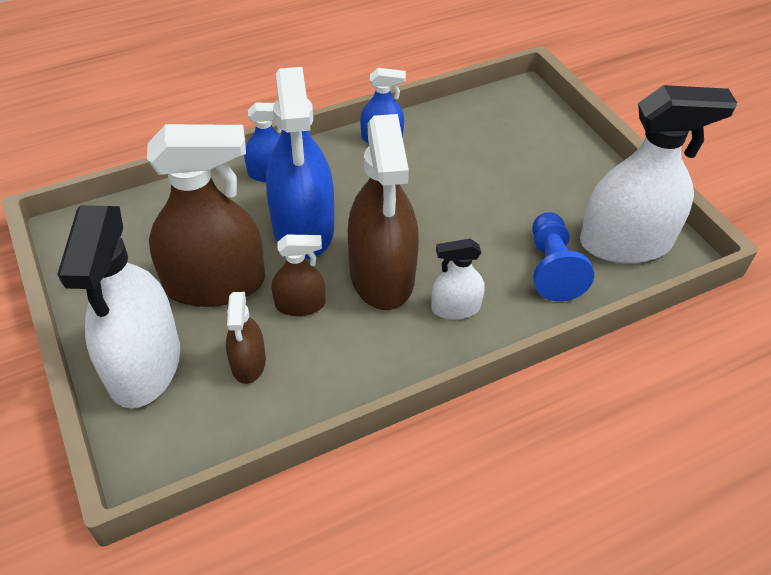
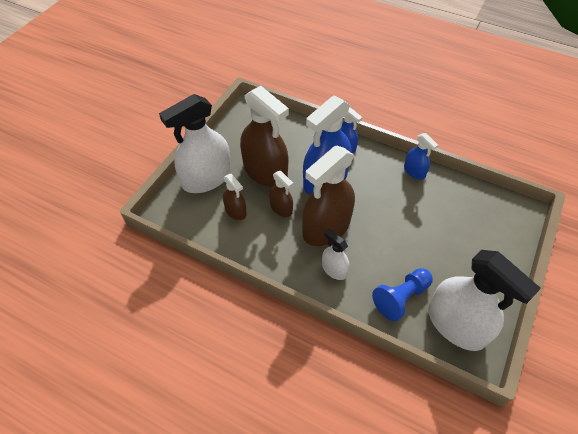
camera: 55 degrees right, 5 degrees up
brown spray bottle [226,292,266,384] -> brown spray bottle turned 90 degrees counterclockwise [223,174,247,220]

